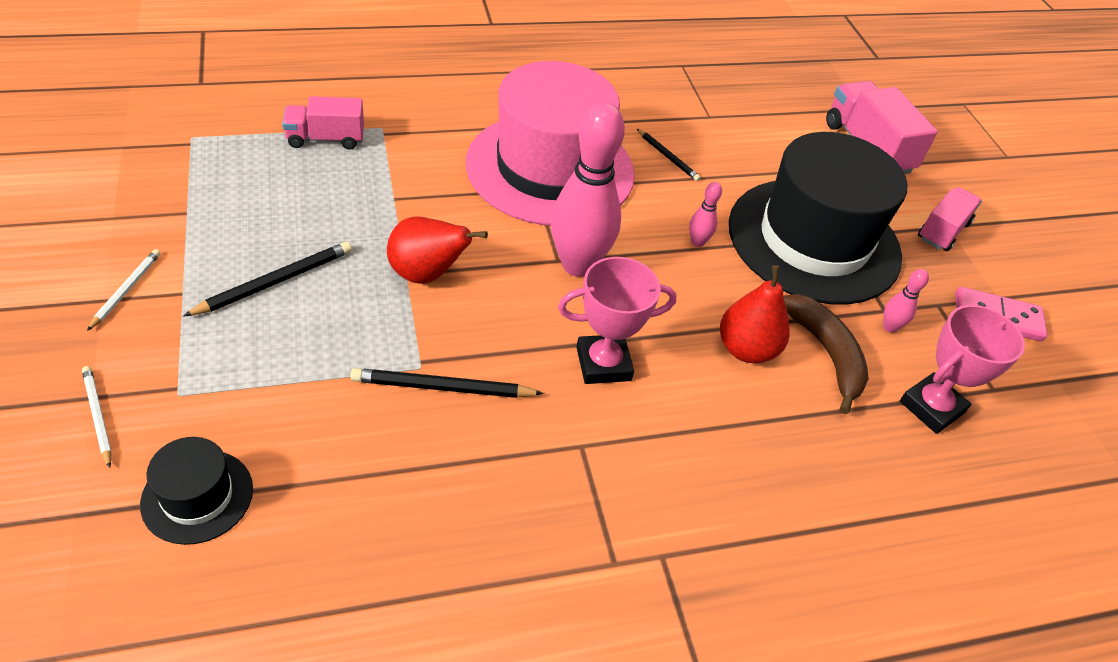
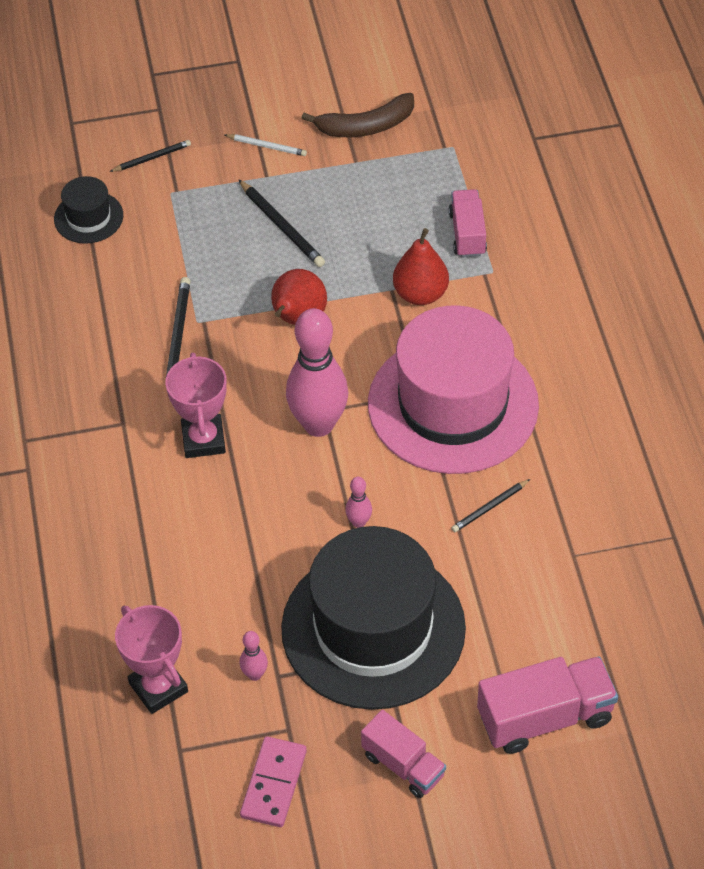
camera: 100 degrees right, 5 degrees up
white pencil [82,366,112,468] -> black pencil [109,140,191,172]
red pear [720,265,790,363] -> red pear moved to [393,228,449,305]
brown banana [783,294,869,414] -> brown banana moved to [301,93,414,137]

